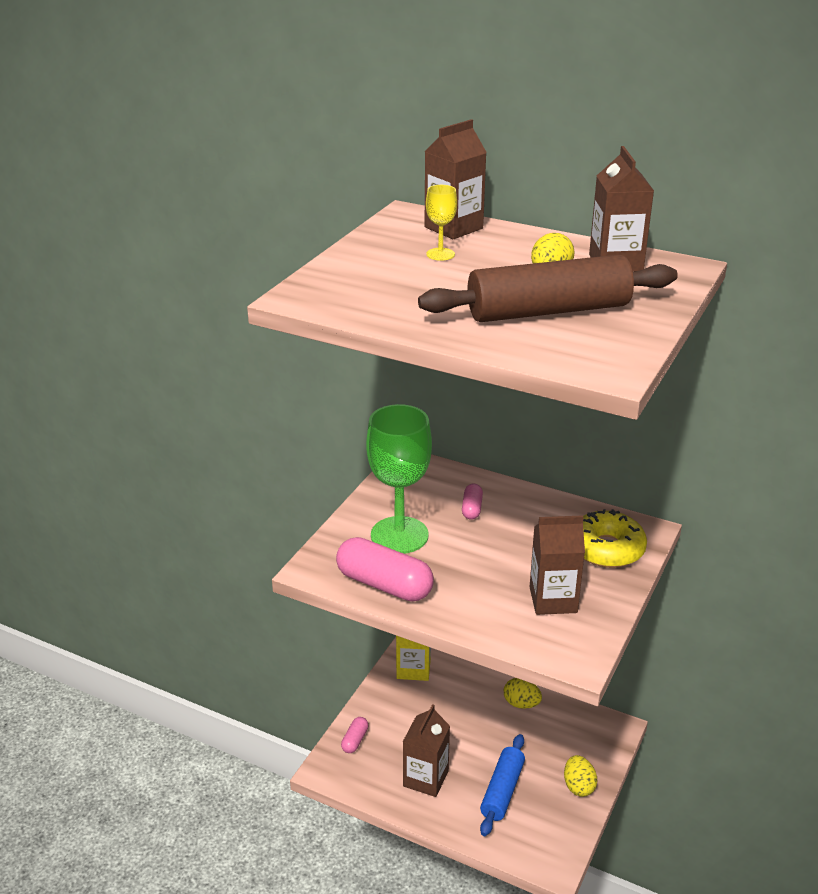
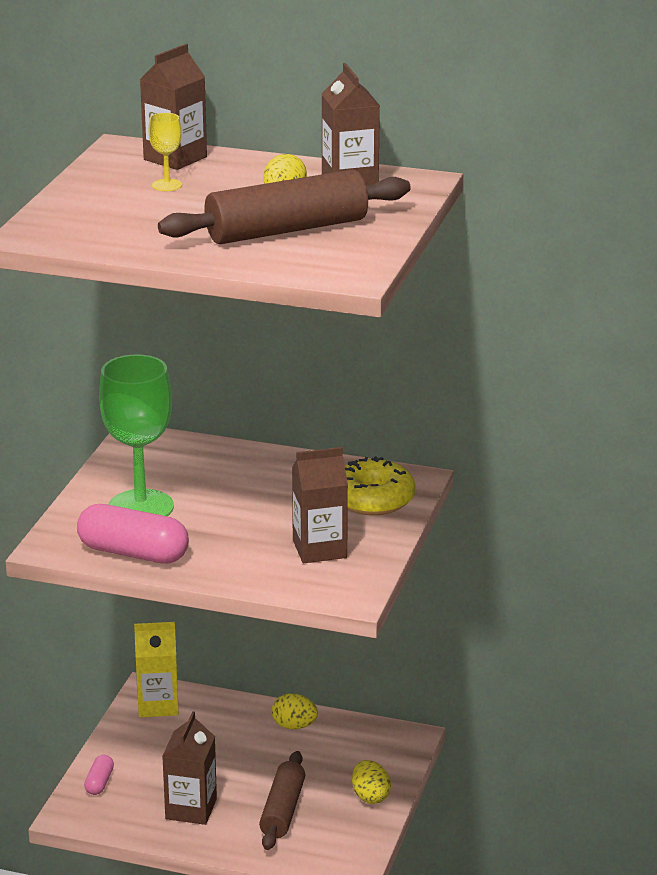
camera: 10 degrees left, 5 degrees down
pink capsule [462,484,483,520] -> none
blue rolling pin [480,734,525,836] -> brown rolling pin [259,751,305,850]

